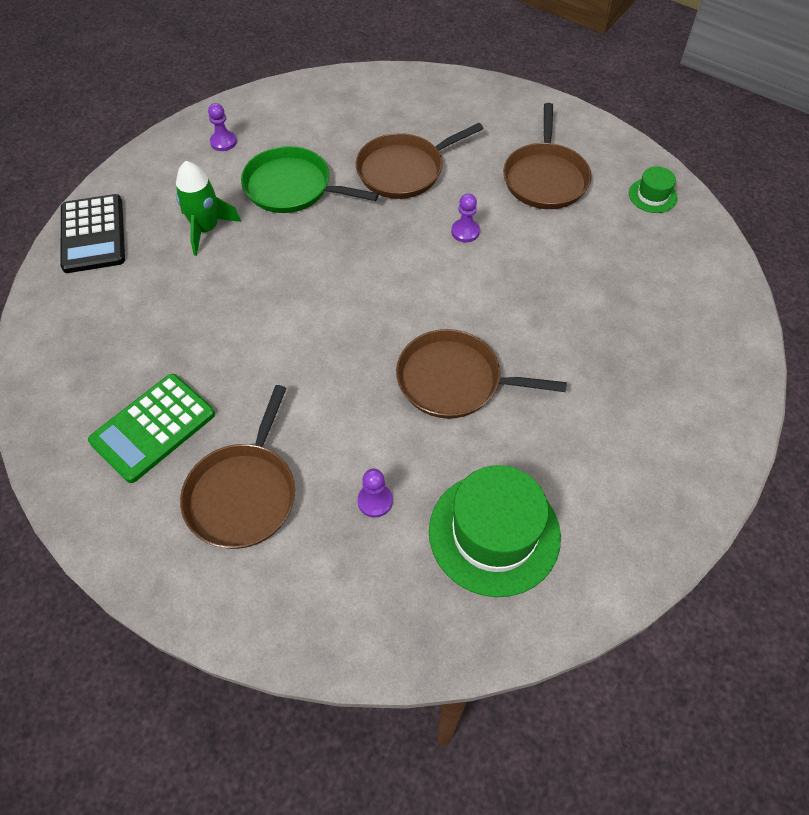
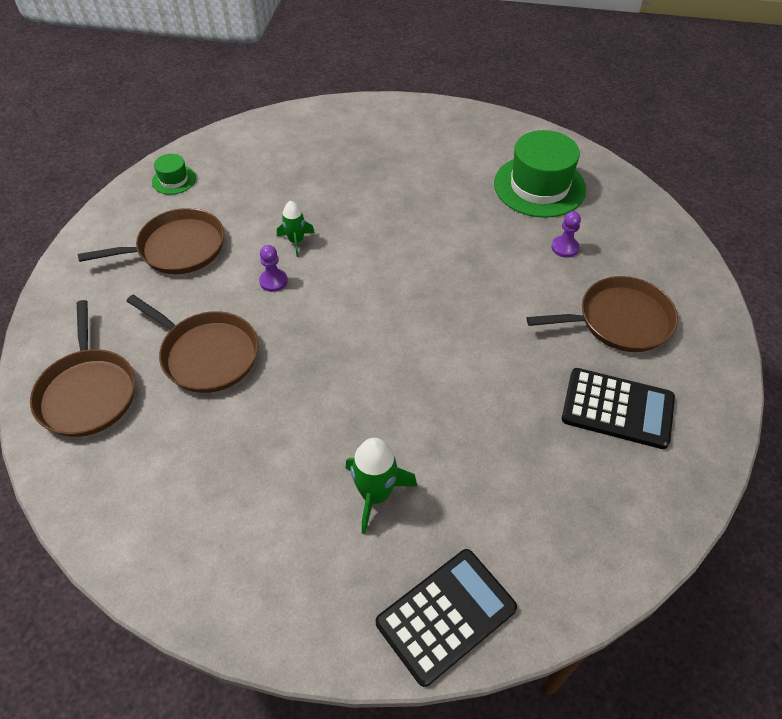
camera: 115 degrees left, 5 degrees down
green calculator [88,374,215,483] -> black calculator [562,368,675,449]
purple pawn [208,103,237,151] -> none
green pan [241,146,379,213] -> none
brown pan [396,329,567,419] -> brown pan moved to [30,300,135,437]
none -> green rocket [277,201,315,257]

